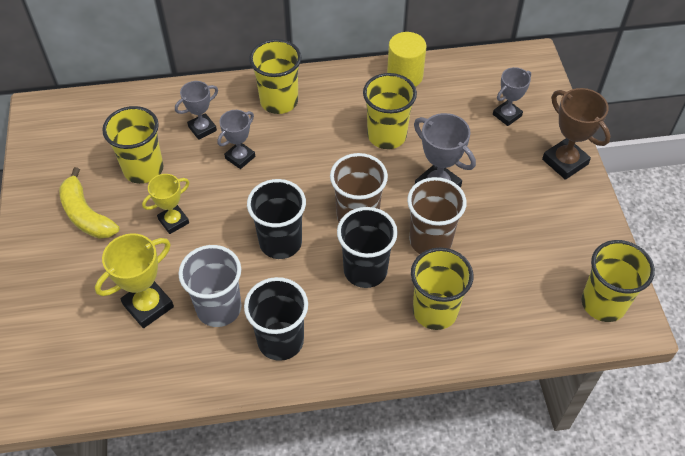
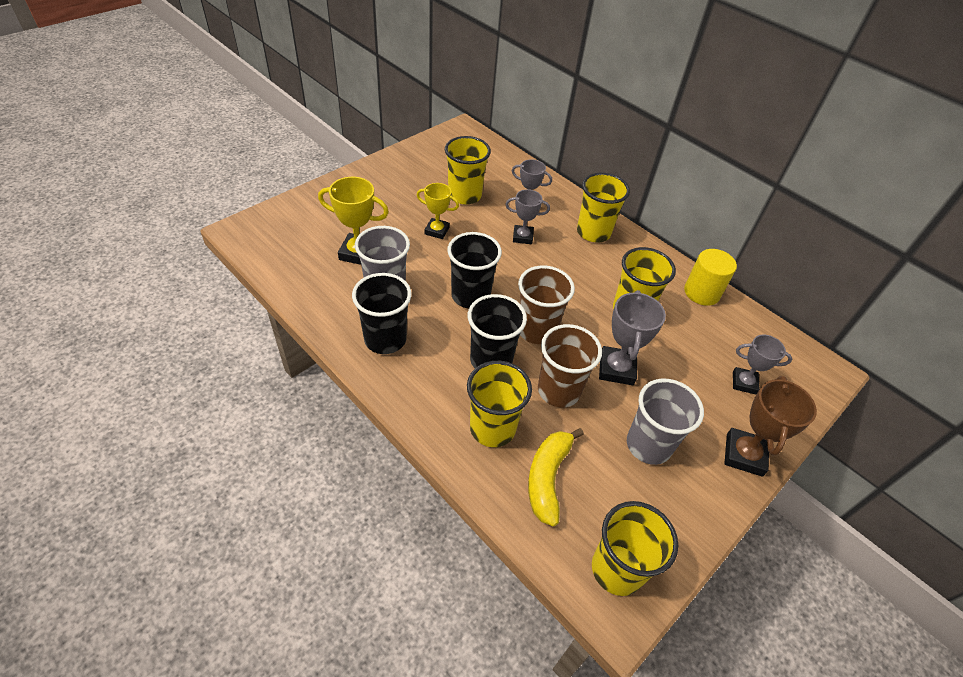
camera: 50 degrees right, 5 degrees down
yellow banana [59,167,119,239] -> yellow banana moved to [528,428,584,526]
none -> grey cup [627,378,704,465]

